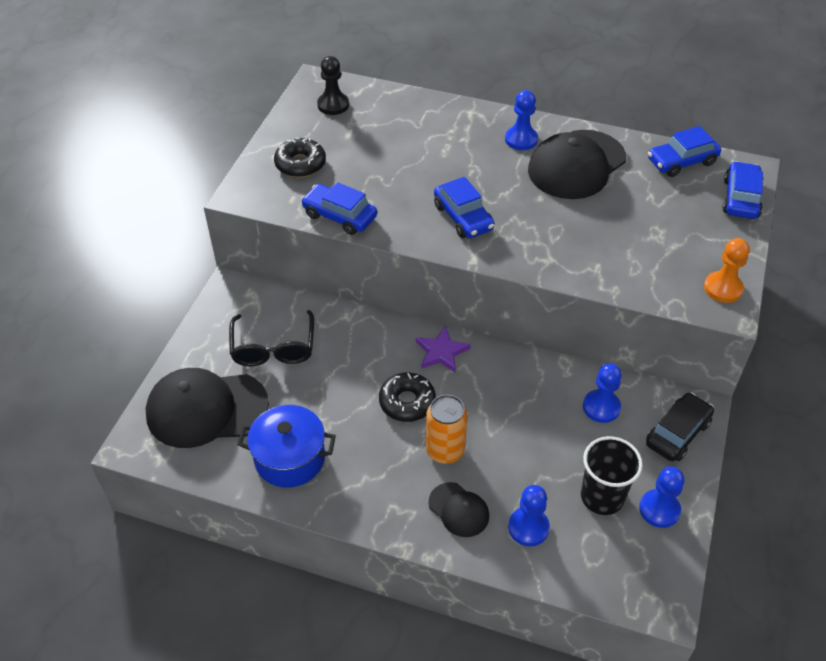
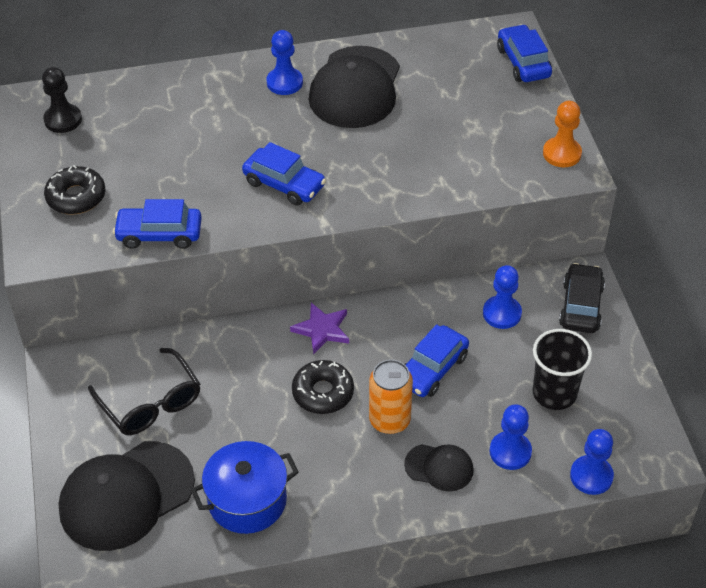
camera: 30 degrees left, 0 degrees up
blue pawn [639,467,684,528] -> blue pawn moved to [570,429,614,495]
blue car [648,126,721,177] -> blue car moved to [405,324,469,397]

